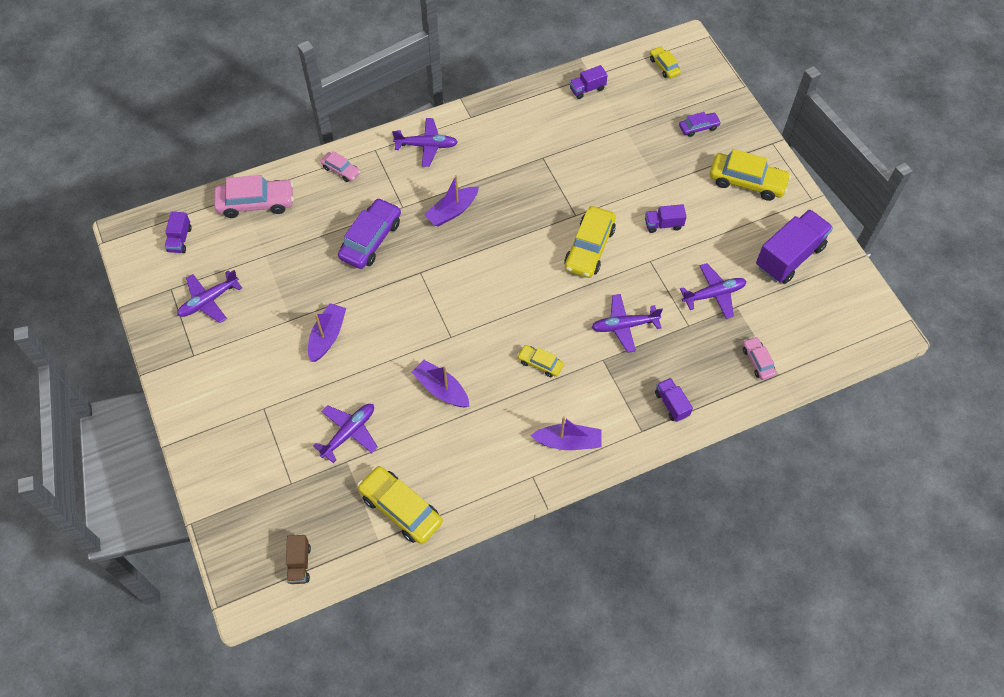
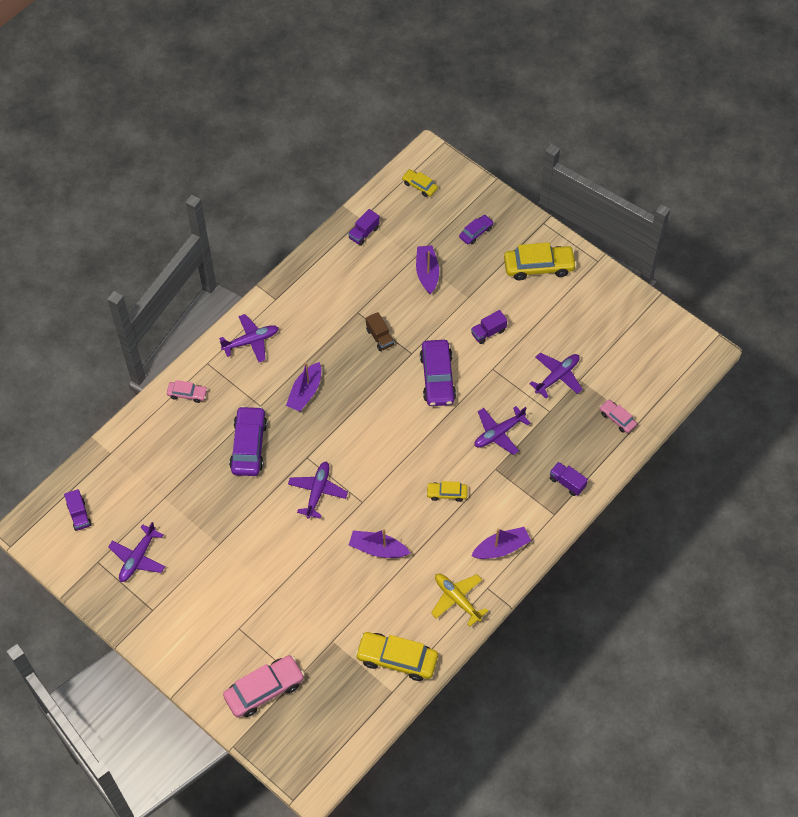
camera: 25 degrees left, 0 degrees up
pink car [214,175,294,218] -> pink car moved to [223,655,305,717]
brown truck [286,535,311,584] -> brown truck moved to [366,312,394,351]
purple boat [308,303,346,362] -> purple boat moved to [416,245,439,294]
purple plane [313,404,378,463] -> purple plane moved to [288,461,348,519]
yellow car [564,206,616,278] -> purple car [420,340,456,406]
purple truck [756,209,833,284] -> none
none -> yellow plane [431,574,488,627]

